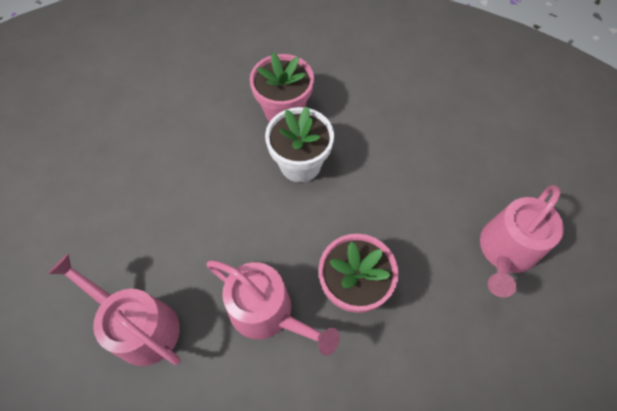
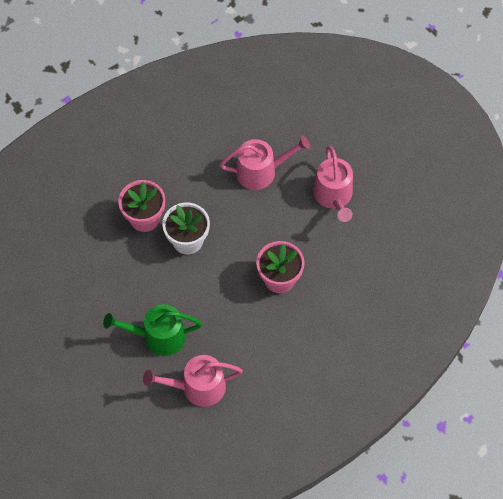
camera: 45 degrees left, 0 degrees up
pink watering can [206,260,340,356] -> pink watering can moved to [220,136,310,190]
none -> green watering can [103,304,202,356]

